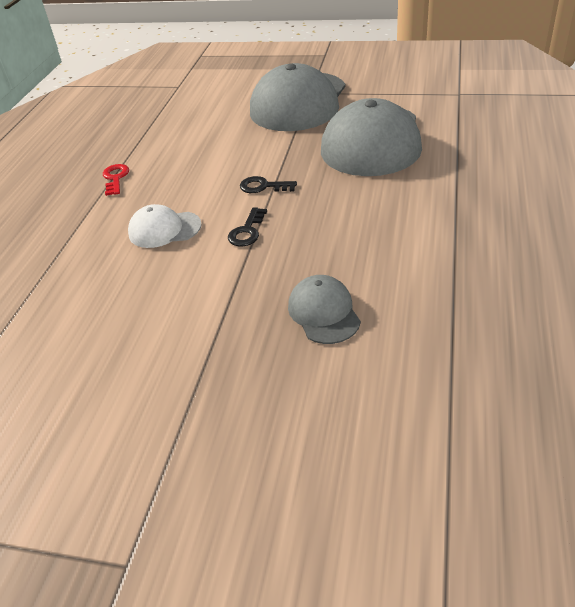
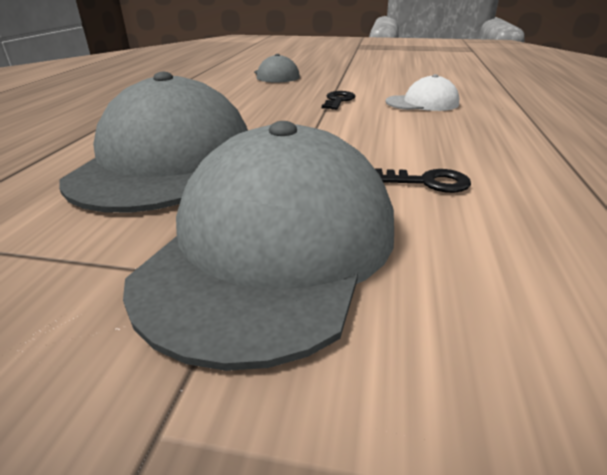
camera: 175 degrees right, 10 degrees down
red key [103,164,129,196] -> none
black key [240,176,297,193] -> black key moved to [375,168,471,193]

